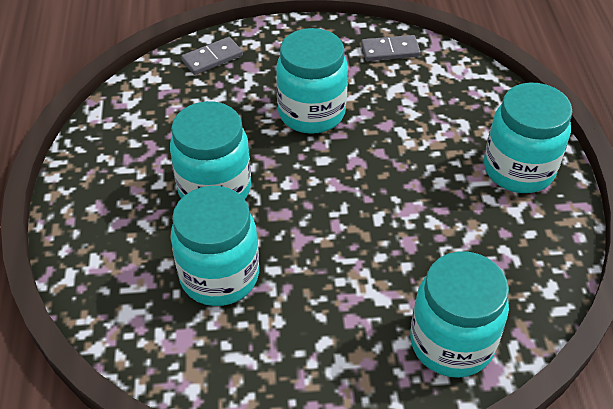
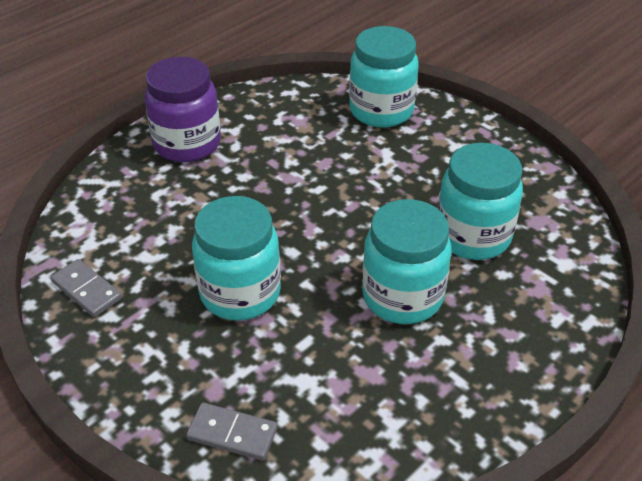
camera: 130 degrees left, 5 degrees down
turquoise jar [484,82,573,193] -> purple jar [144,57,221,162]

